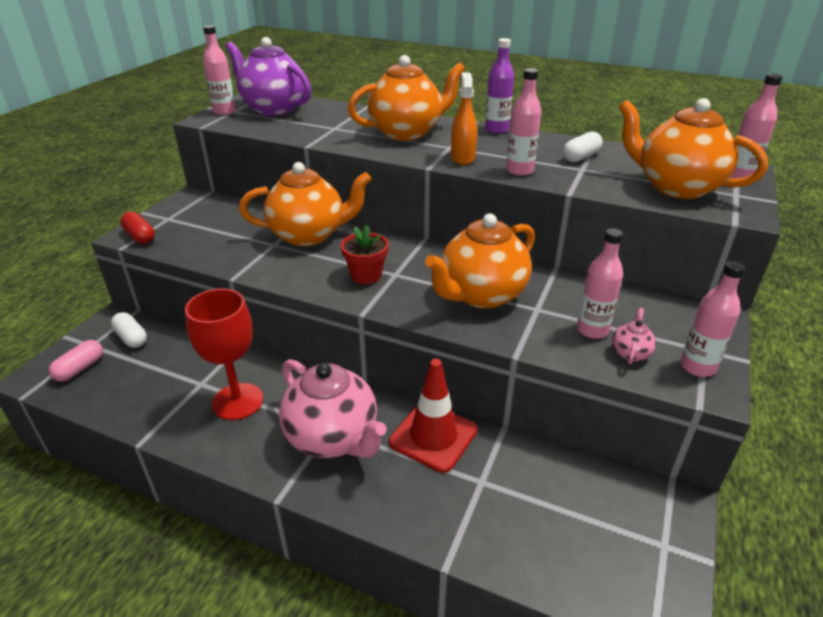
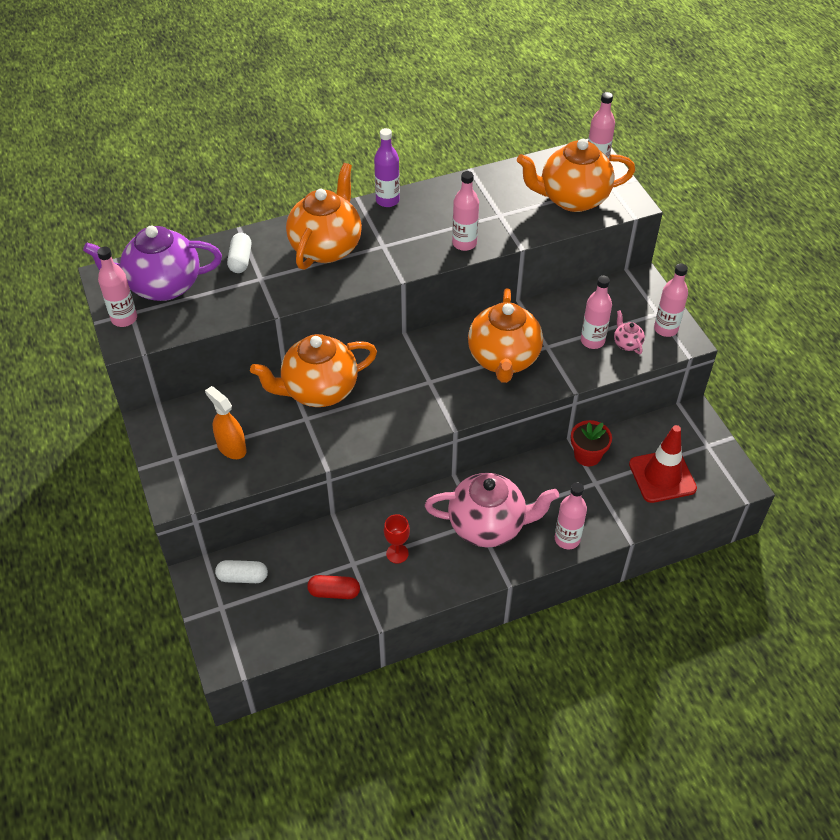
camera: 45 degrees left, 15 degrees up
pink capsule [49,340,103,382] -> none
red capsule [120,212,155,244] -> red capsule moved to [307,575,360,599]
red goblet [185,289,263,420] -> red goblet [384,514,410,564], size x0.51
orange teapot [239,162,371,246] -> orange teapot turned 150 degrees counterclockwise [250,334,377,407]
red flower pot [341,225,389,284] -> red flower pot moved to [571,420,612,466]
red traffic cone [389,359,478,473] -> red traffic cone moved to [629,425,697,503]
orange spray bottle [451,73,477,165] -> orange spray bottle moved to [205,386,247,459]
white capsule [563,131,603,162] -> white capsule moved to [227,233,251,273]
none -> pink bottle [555,482,587,549]

